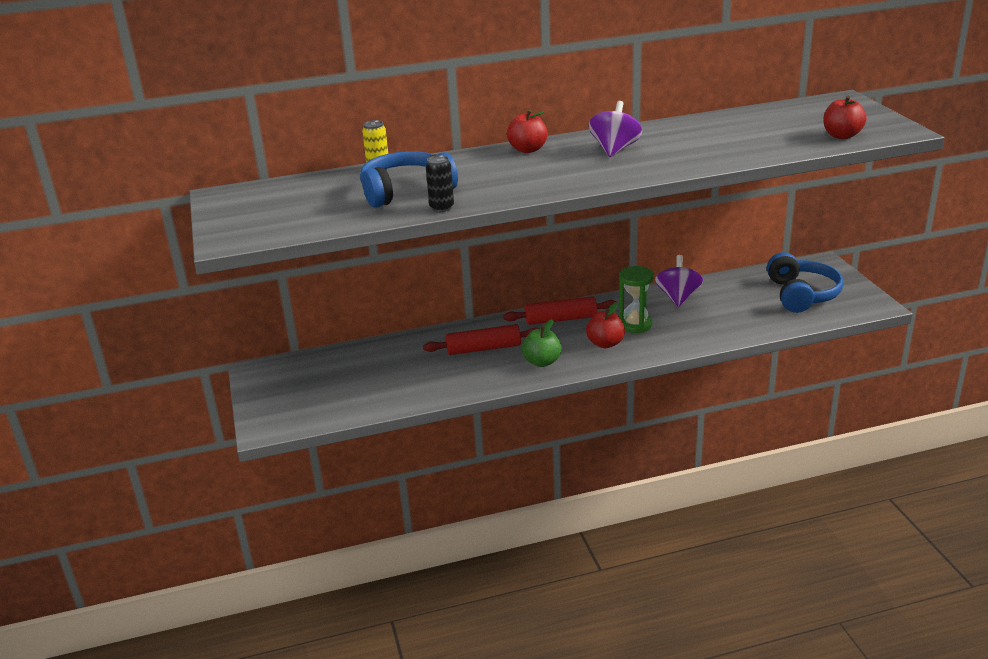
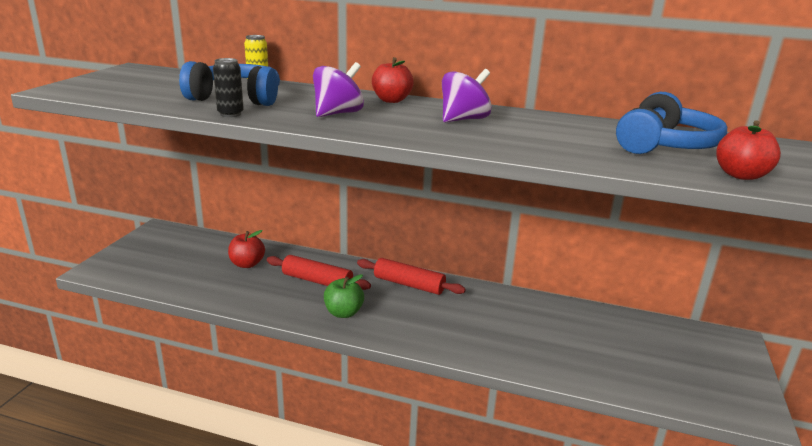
camera: 30 degrees right, 5 degrees down
red apple [586,302,625,348] -> red apple moved to [228,230,265,268]
green hourglass [619,266,654,333] -> none
purple spinning top [655,255,703,307] -> purple spinning top moved to [313,62,364,117]
blue headphones [767,252,844,313] -> blue headphones moved to [616,92,727,154]

